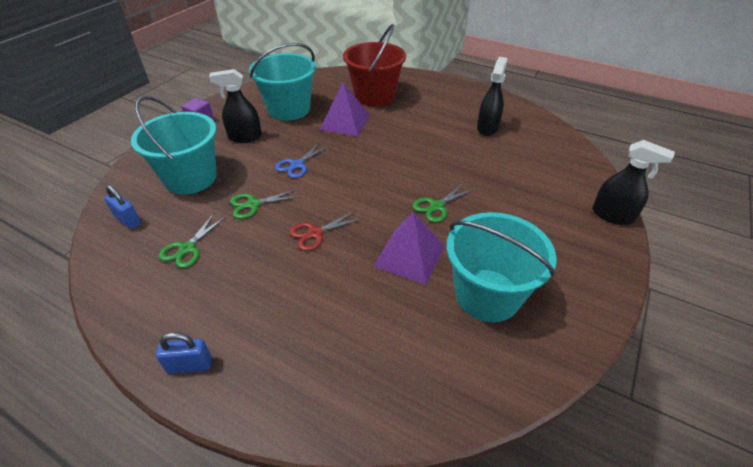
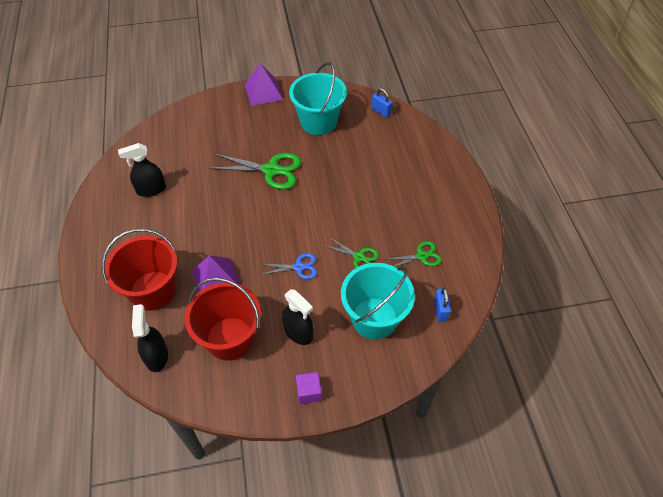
camera: 130 degrees left, 10 degrees up
blue padlock [156,332,212,374] -> blue padlock moved to [372,88,393,118]
turquoise bucket [249,43,316,121] -> red bucket [185,278,261,360]
red scissors [289,210,363,251] -> none
purple pyramid [373,212,444,285] -> purple pyramid moved to [245,63,283,106]
green scissors [413,183,474,222] -> green scissors [209,153,301,190], size x1.76
black spray bottle [592,140,675,225] -> black spray bottle moved to [132,304,168,372]

